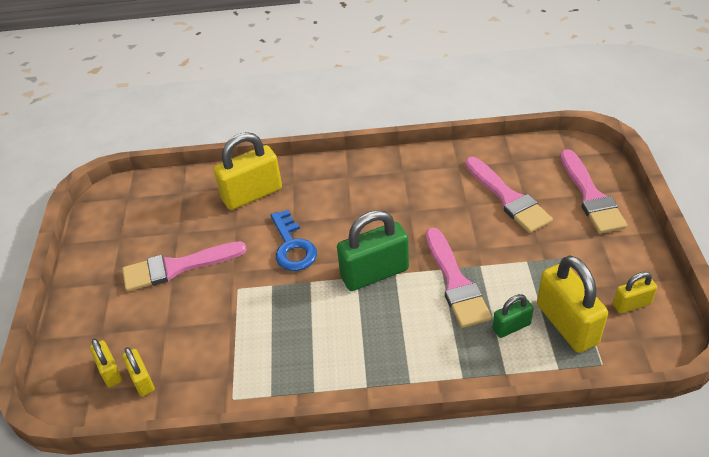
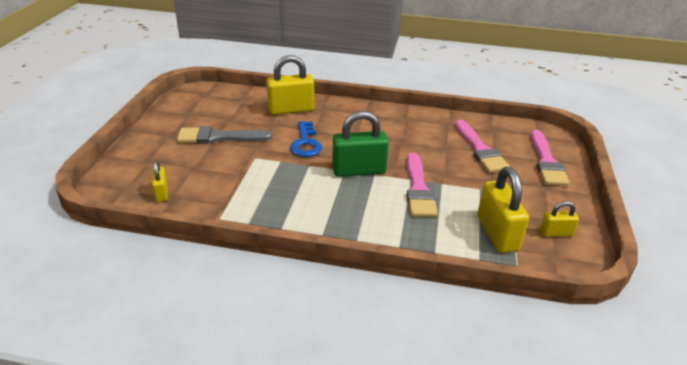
camera: 10 degrees right, 10 degrees down
yellow padlock [90,339,122,387] -> none
pink brush [122,241,247,292] -> grey brush [177,126,273,144]
green padlock [493,294,534,338] -> none

